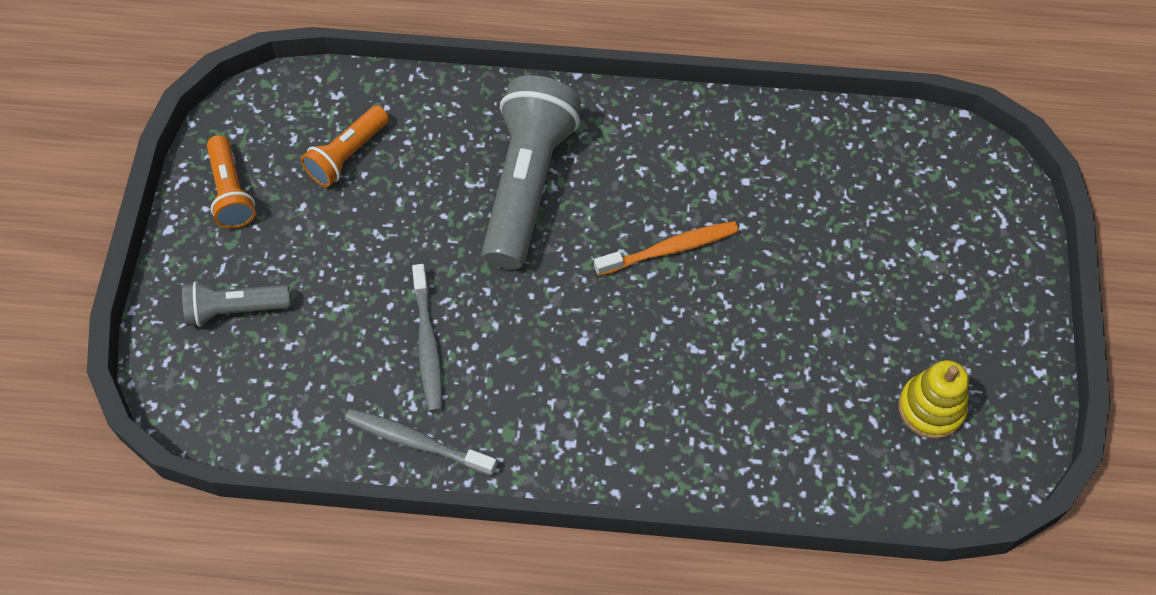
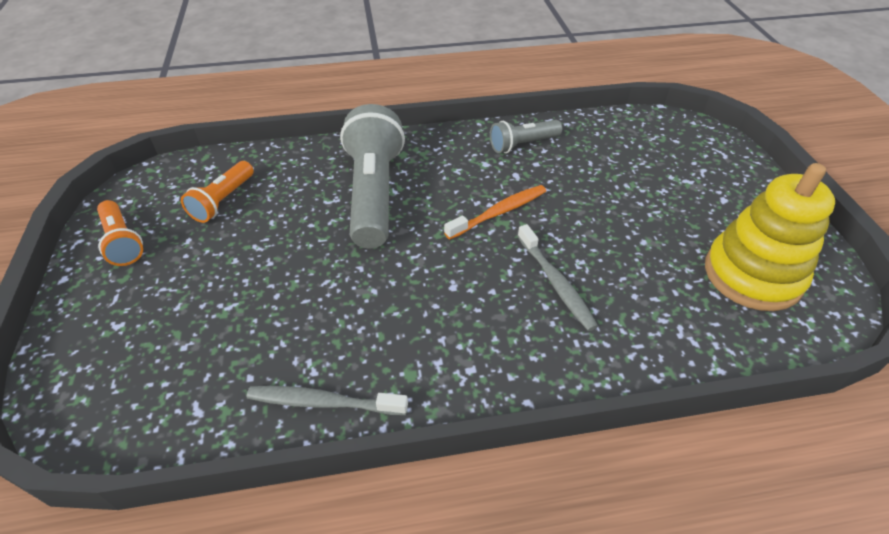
camera: 15 degrees left, 15 degrees down
grey flashlight [182,281,291,327] -> grey flashlight moved to [490,120,562,153]
grey toothbrush [412,264,443,412] -> grey toothbrush moved to [517,224,598,331]
yellow stacking toy [898,360,969,439] -> yellow stacking toy [705,163,835,311], size x1.67

